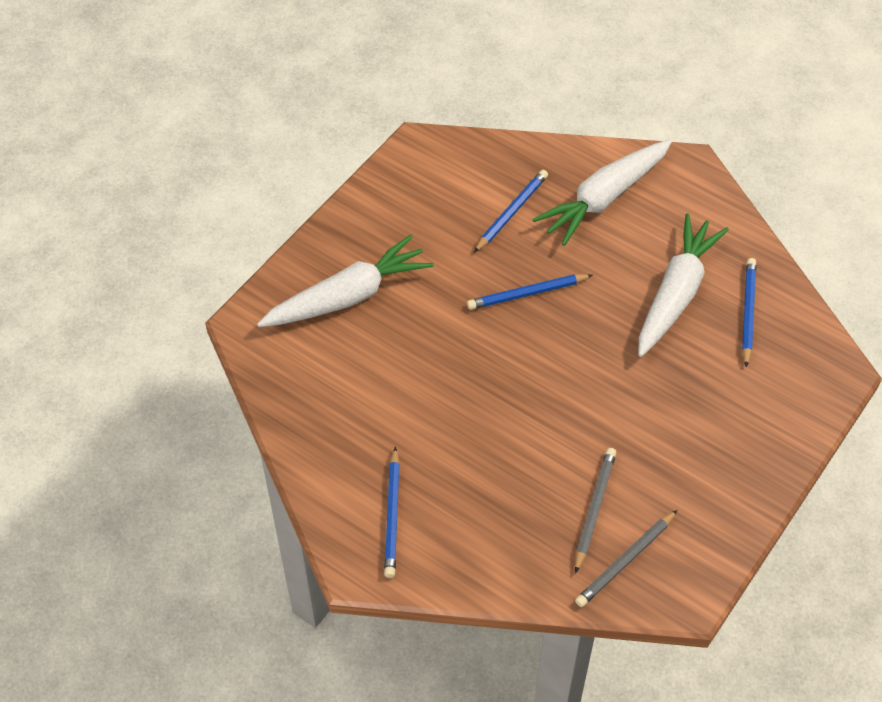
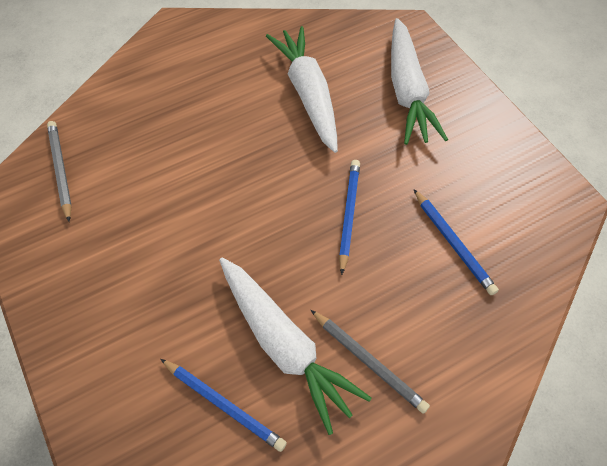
camera: 115 degrees right, 5 degrees up
blue pencil [384,446,400,578] -> none
white carrot [532,140,672,246] -> white carrot moved to [266,26,338,153]
grey pencil [575,448,616,574] -> grey pencil moved to [311,310,430,414]

